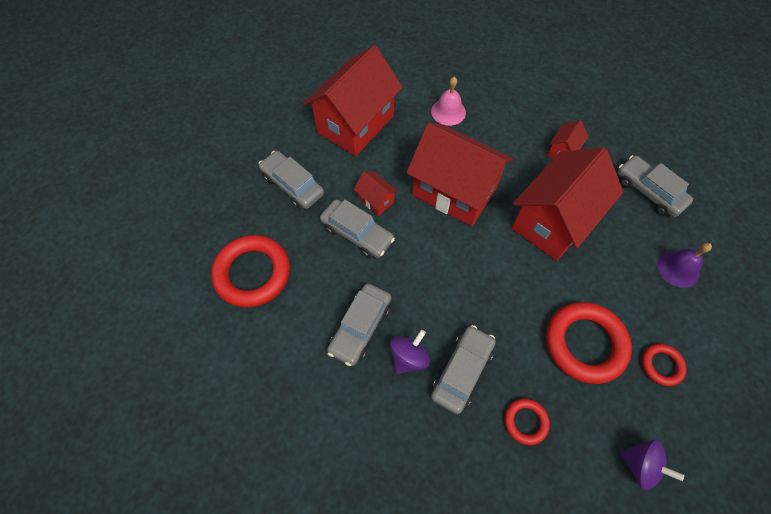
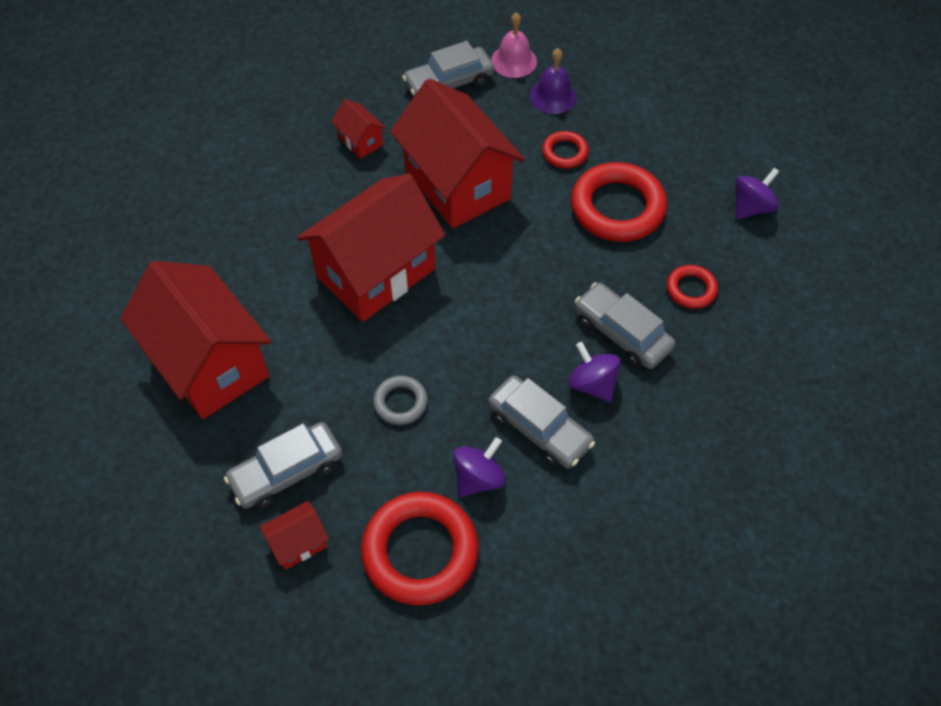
camera: 75 degrees left, 5 degrees down
grey car [320,199,395,258] -> grey ring [373,375,428,425]
red house [353,171,398,216] -> red house moved to [260,501,329,570]
pink bell [431,77,466,126] -> pink bell moved to [491,12,537,78]
red ring [642,344,687,386] -> red ring moved to [542,131,589,169]
none -> purple spinning top [453,437,506,497]

